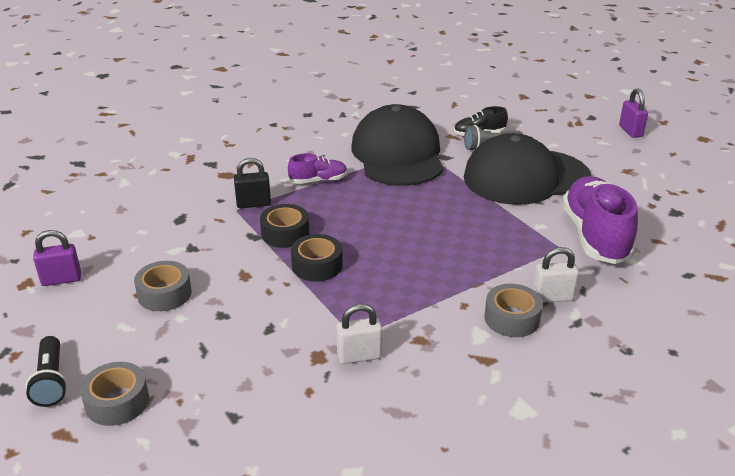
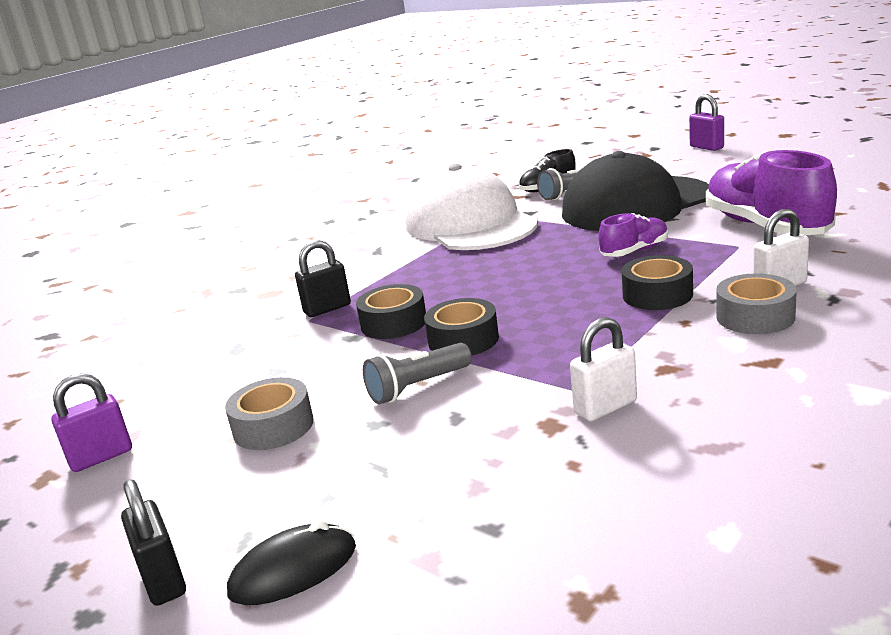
camera: 15 degrees left, 10 degrees down
black flashlight [25,336,68,407] -> black padlock [121,479,186,606]
grey tape [80,362,149,426] -> black mouse [227,520,356,605]
purple shoe [288,153,348,184] -> purple shoe moved to [599,213,668,257]
black cap [351,104,444,186] -> white cap [406,164,538,250]
none -> grey flashlight [363,343,472,404]
none -> black tape [621,255,693,310]

